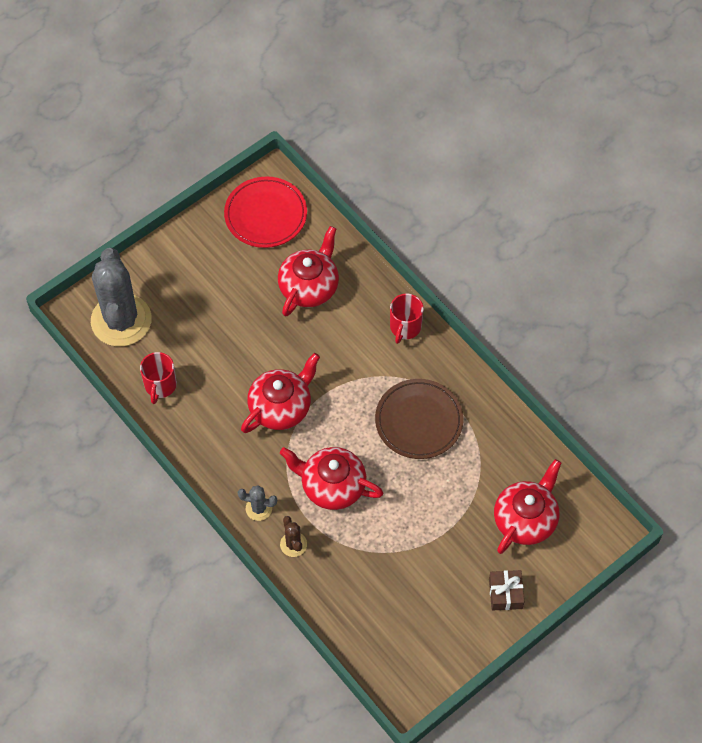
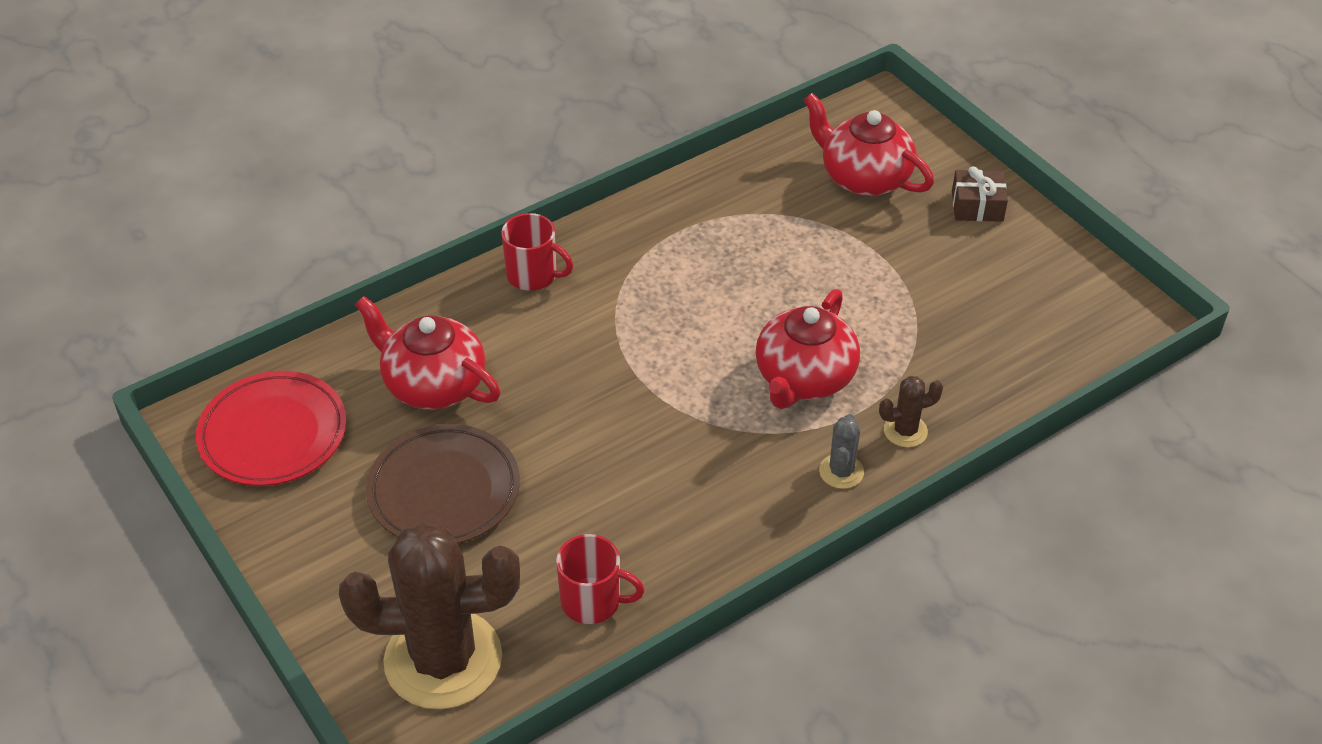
camera: 85 degrees left, 15 degrees down
grey cactus [91,248,152,346] -> brown cactus [339,522,520,709]
red teapot [241,353,320,433] -> none
brown plate [375,379,463,459] -> brown plate moved to [366,424,520,544]

